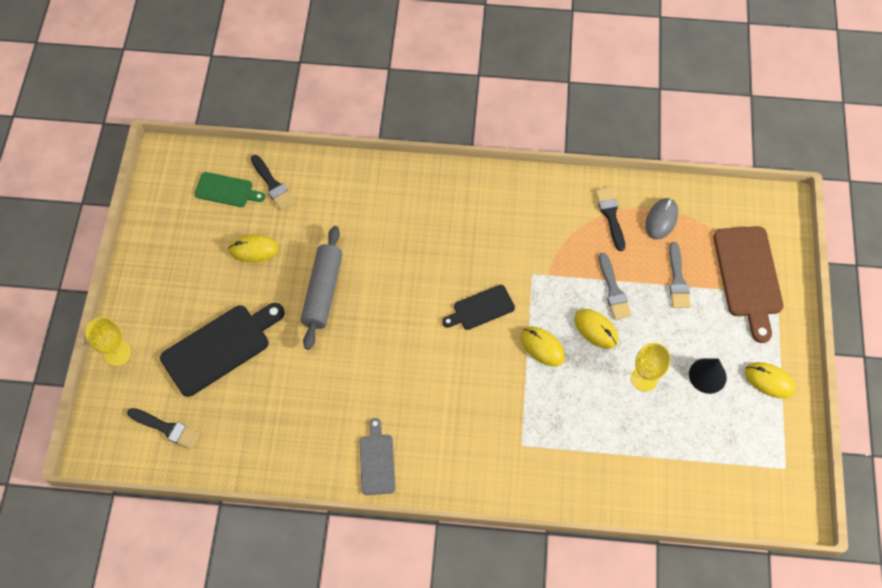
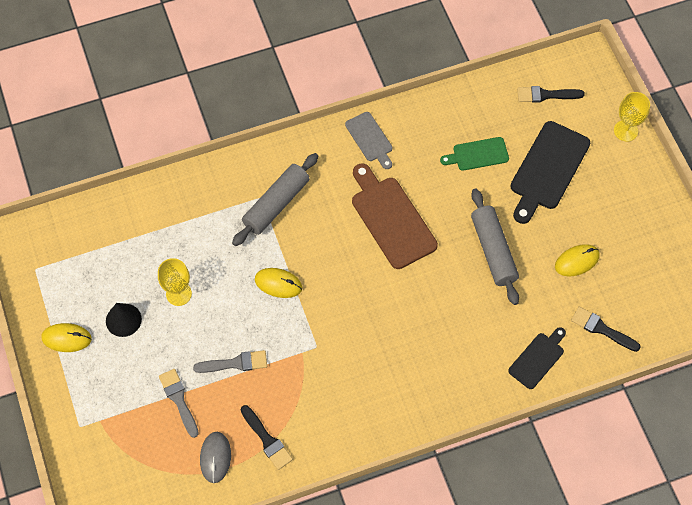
camera: 155 degrees right, 0 degrees up
green cutting board [194,172,265,207] -> green cutting board moved to [440,137,509,171]
black cutting board [442,285,515,330] -> black cutting board moved to [508,327,566,389]
yellow mouse [574,309,618,349] -> none
grey brush [599,253,632,320] -> grey brush turned 120 degrees clockwise [193,350,267,373]
brown cutting board [713,226,783,343] -> brown cutting board moved to [352,163,438,269]
none -> grey rolling pin [232,153,318,246]

